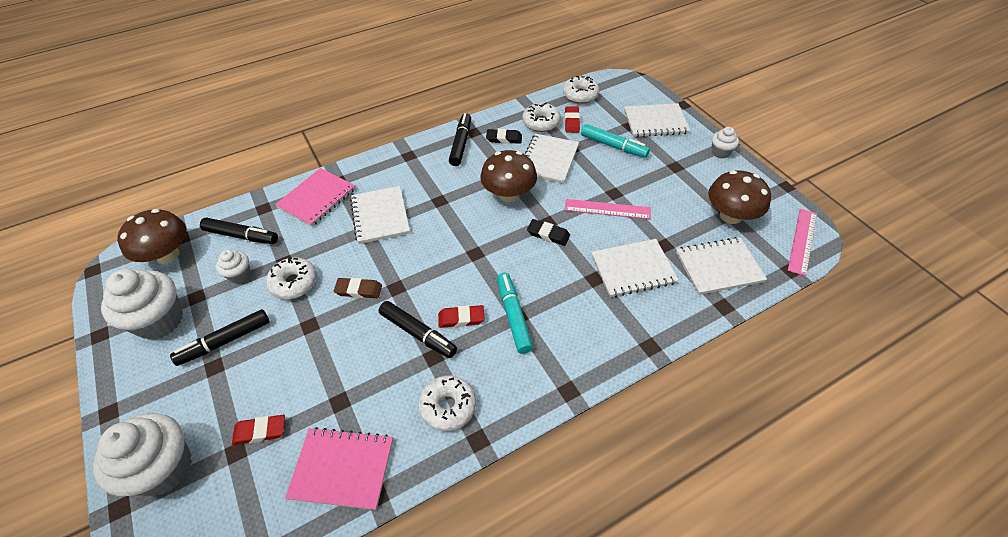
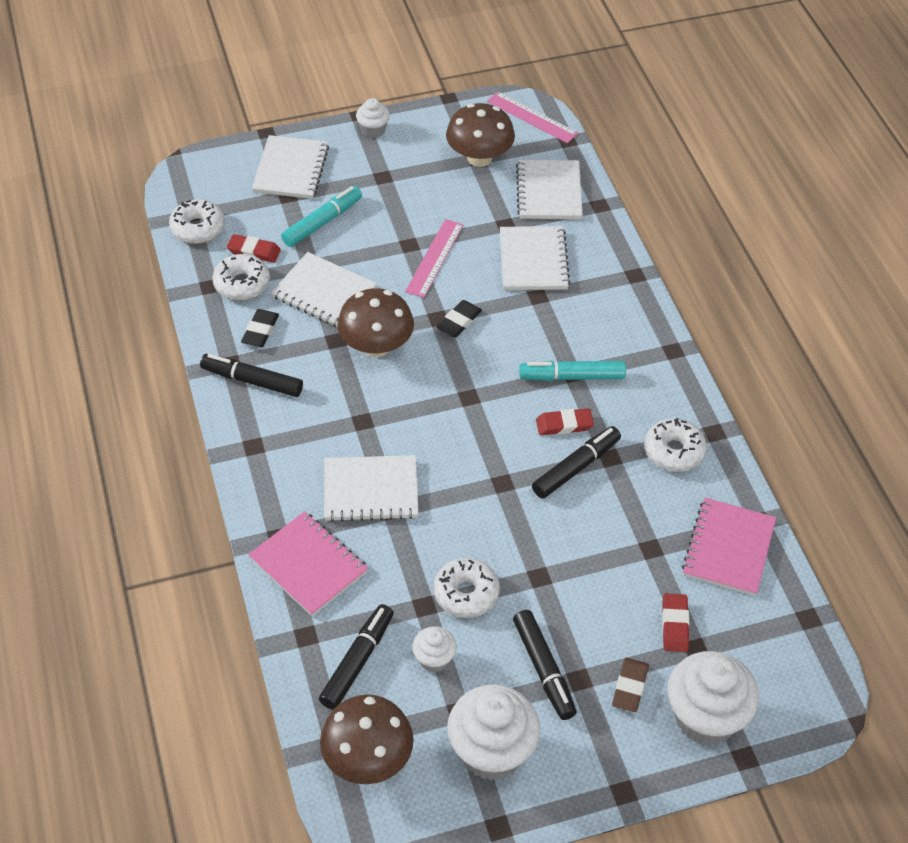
camera: 80 degrees left, 0 degrees up
brown eraser [334,278,382,298] -> brown eraser moved to [612,658,649,712]
red eraser [438,305,485,328] -> red eraser turned 75 degrees clockwise [536,408,594,435]

